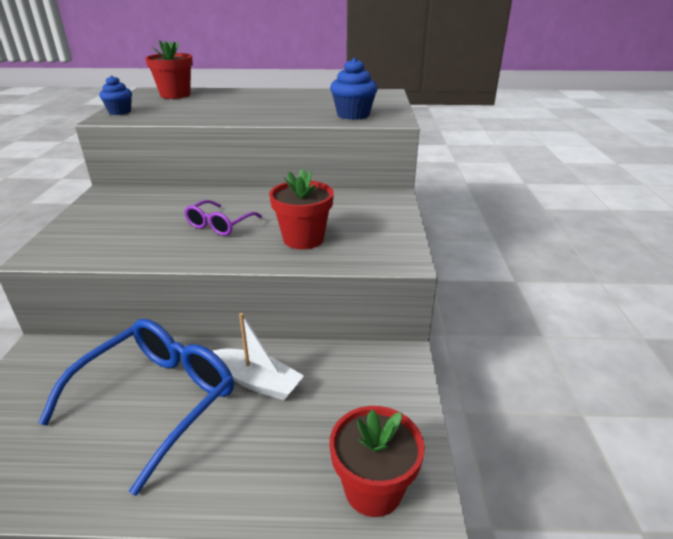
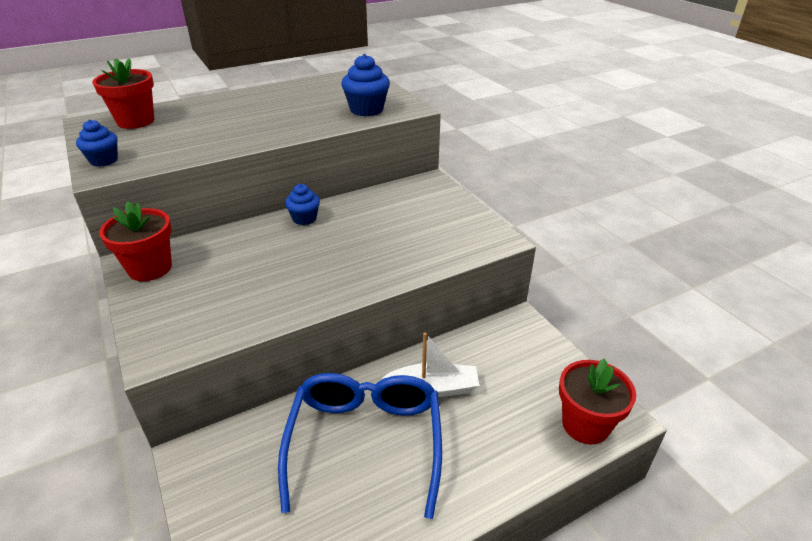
camera: 30 degrees left, 5 degrees up
purple glasses [184,200,262,236] -> none
red flower pot [269,169,334,249] -> red flower pot moved to [99,201,172,281]
none -> blue cupcake [285,184,320,225]

